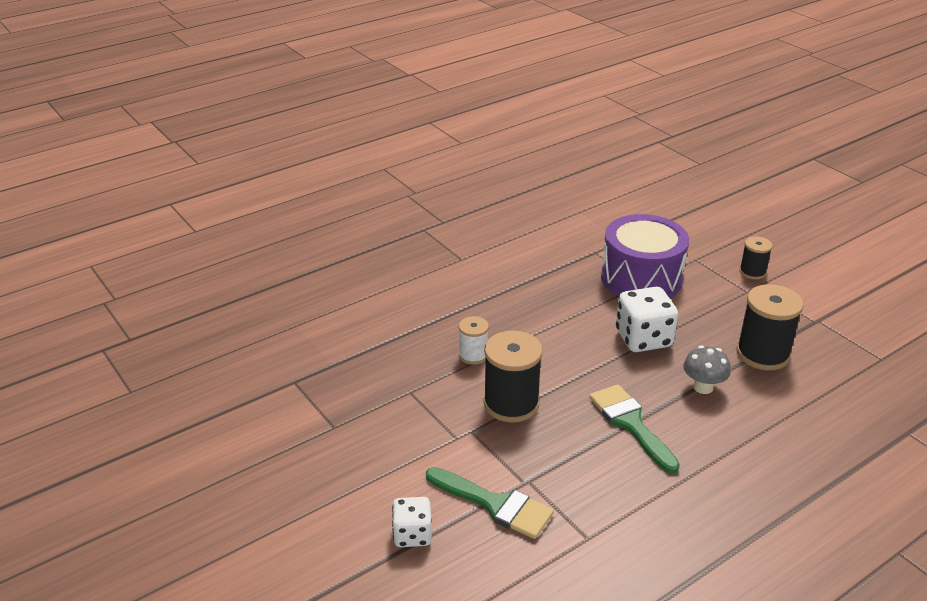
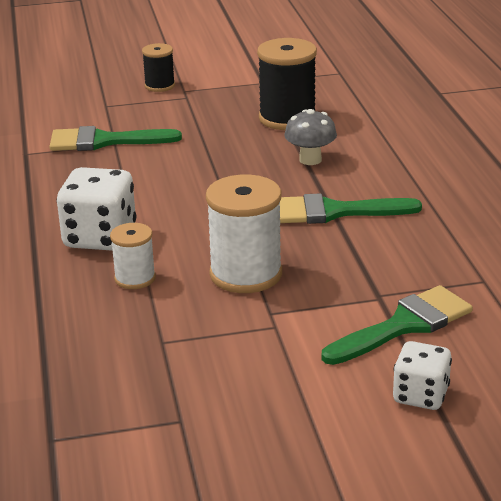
camera: 65 degrees left, 5 degrees down
black spool [483,331,543,423] -> white spool [206,175,282,293]
purple drum [601,214,689,298] -> green brush [49,126,182,151]
white dice [616,287,678,352] -> white dice moved to [57,167,136,251]

